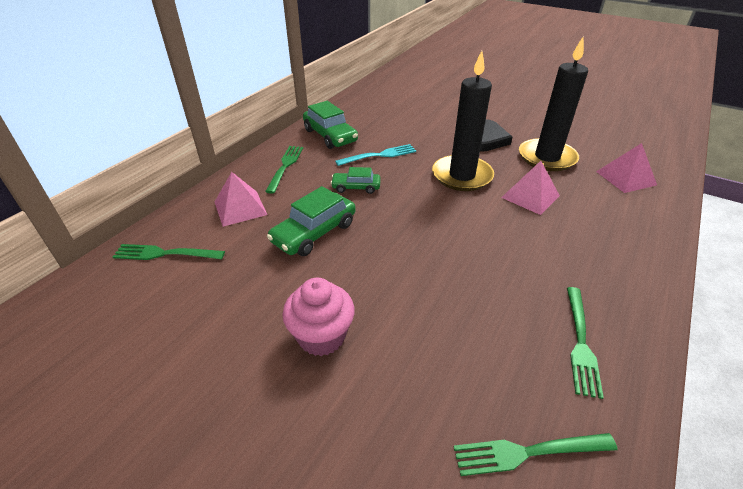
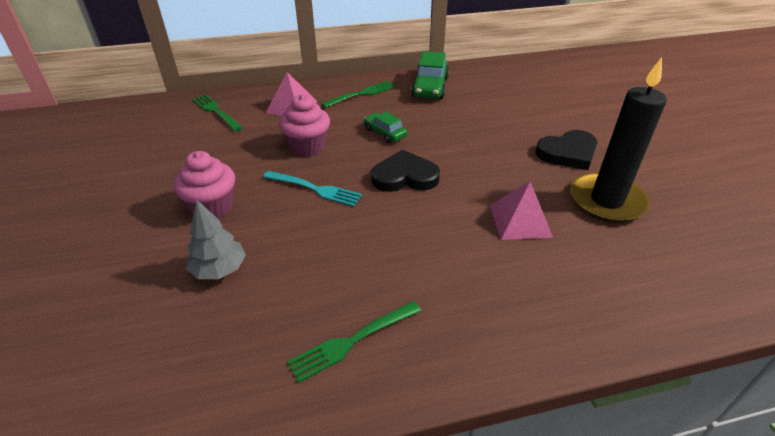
camera: 45 degrees right, 0 degrees up
green car [267,186,356,256] -> pink cupcake [279,94,330,156]
turquoise fork [335,144,416,166] -> turquoise fork moved to [263,171,362,207]
black candle [432,51,494,191] -> none
green fork [453,433,618,476] -> none
pink pyramid [596,143,657,193] -> none
none -> grey tree [186,199,246,279]
none -> black heart [371,150,440,192]

